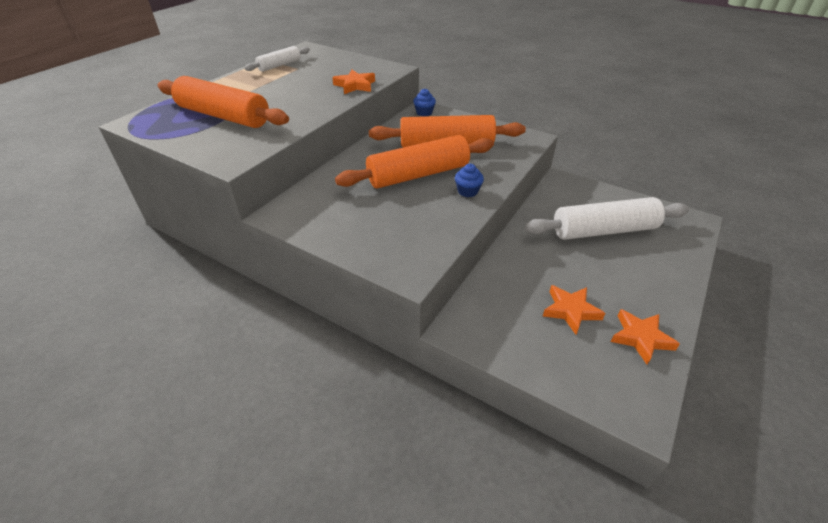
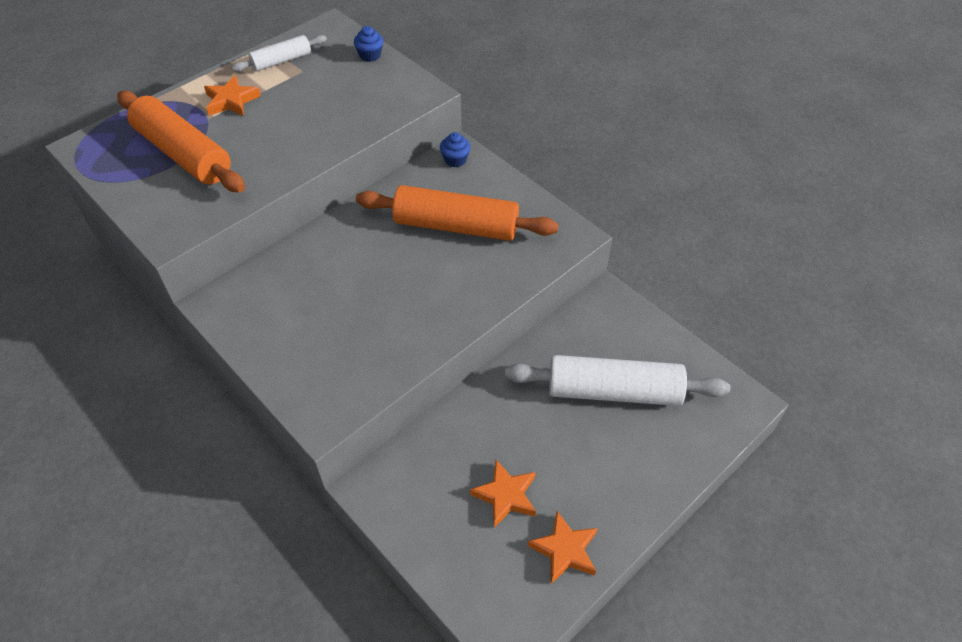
camera: 15 degrees right, 10 degrees up
orange star [332,70,375,94] -> orange star moved to [204,75,261,117]
orange rolling pin [335,135,494,189] -> none
blue cupcake [455,164,484,197] -> blue cupcake moved to [354,26,383,62]

